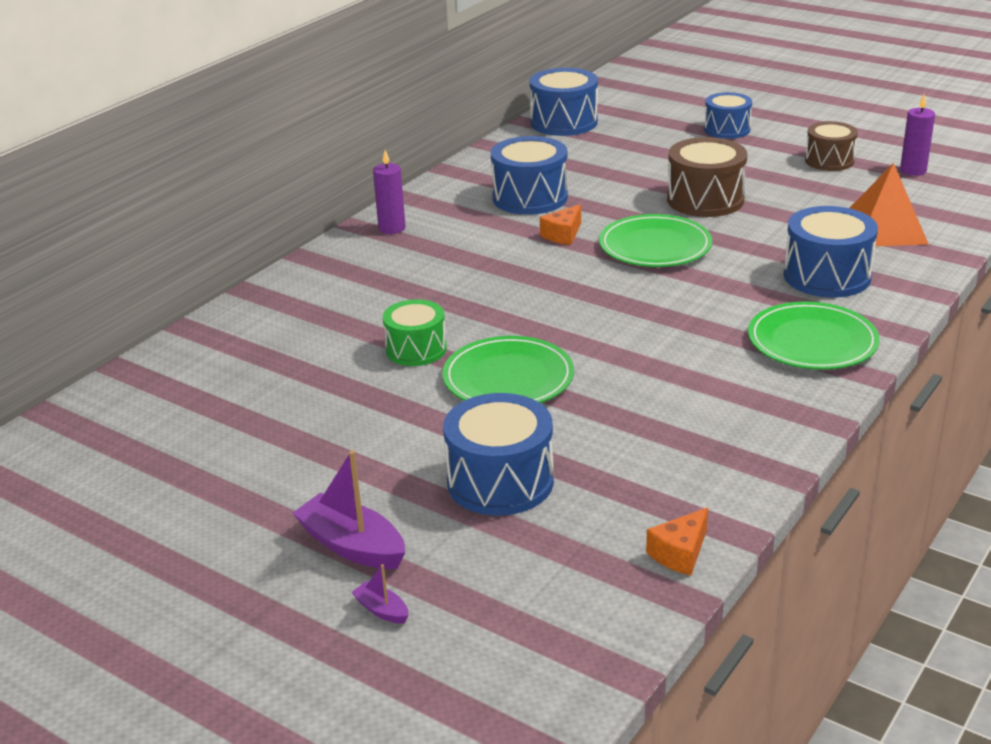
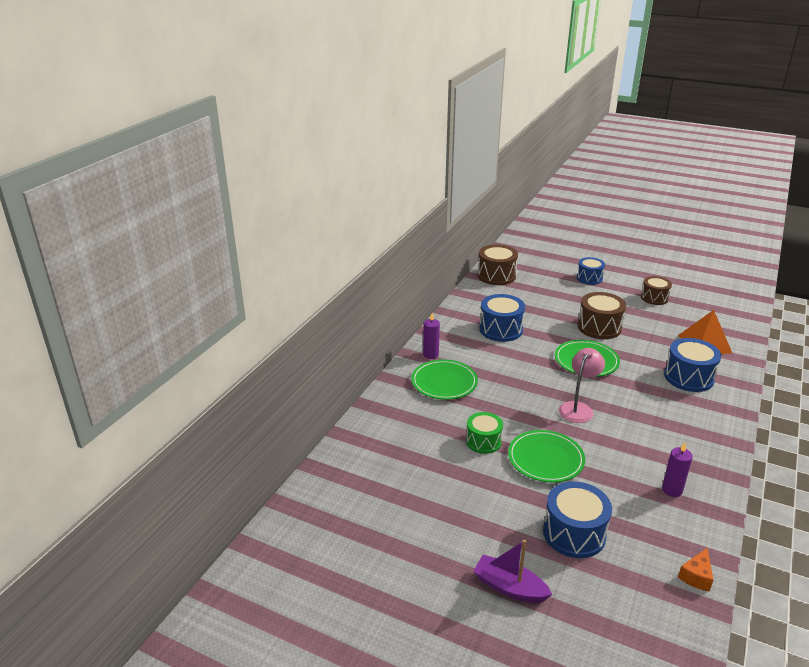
camera: 10 degrees left, 0 degrees up
purple boat [351,564,408,624] -> none
blue drum [530,68,598,136] -> brown drum [478,244,518,285]
orange cheese [540,204,581,245] -> none
green plate [748,302,880,370] -> green plate moved to [411,359,478,400]
purple candle [900,94,935,176] -> purple candle moved to [662,443,693,497]
none -> pink lamp [559,348,605,423]

